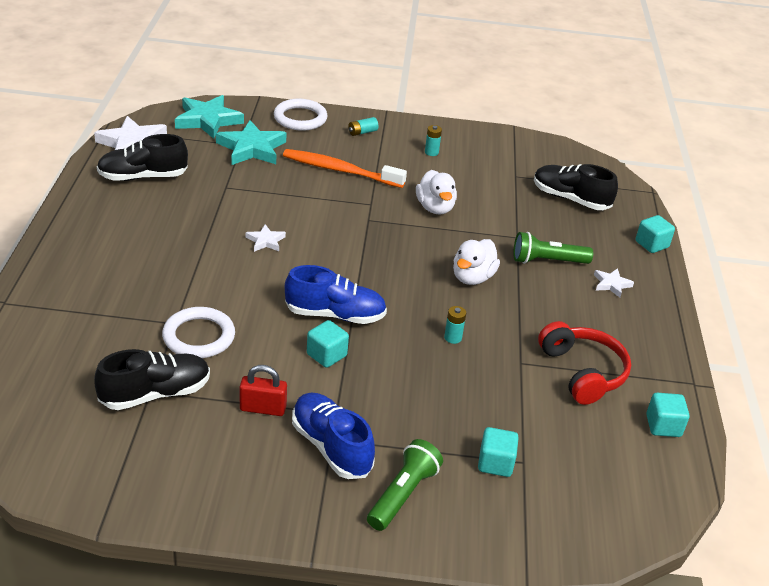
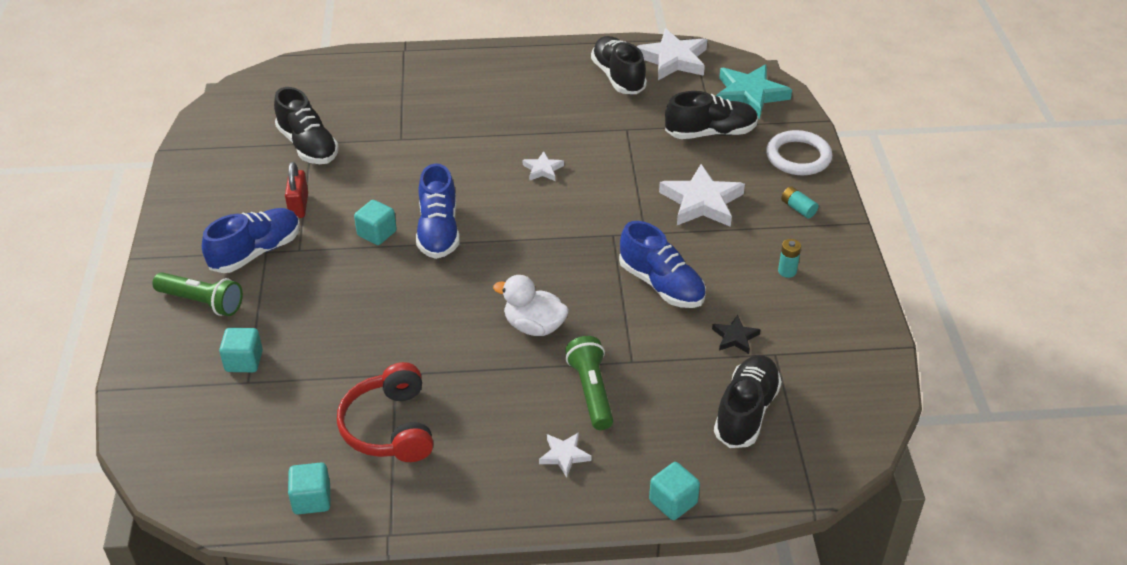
camera: 85 degrees right, 5 degrees up
white ring [162,307,235,358] -> none
turquoise star [216,120,286,165] -> black shoe [665,91,758,139]
orange toothbrush [283,149,407,188] -> white star [659,164,745,227]
white duck [416,170,457,215] -> blue shoe [619,221,706,308]
turquoise battery [444,306,466,344] -> none
red headphones [538,321,631,405] -> red headphones turned 105 degrees clockwise [337,362,434,462]
none -> black star [712,315,760,354]

